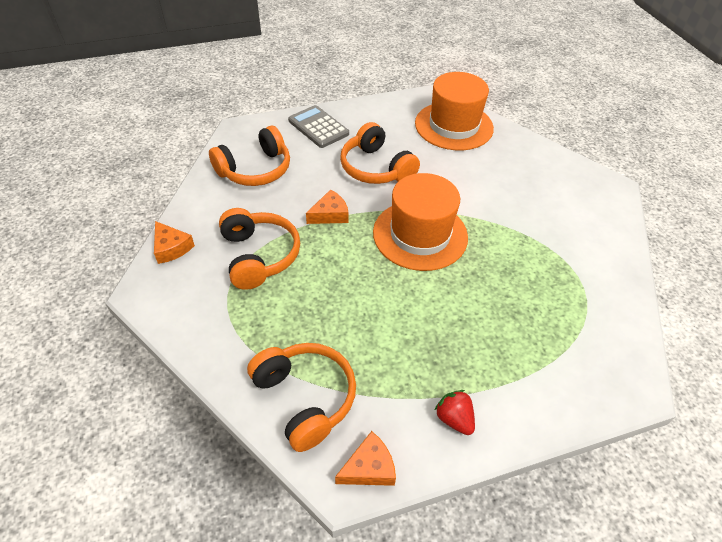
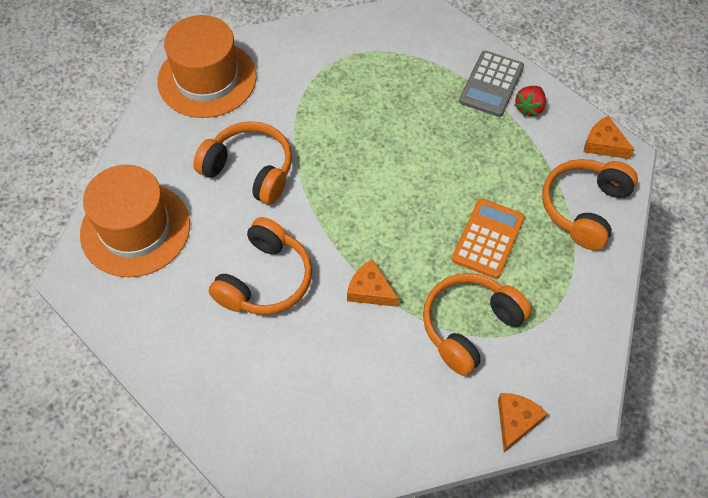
camera: 115 degrees left, 10 degrees up
orange headphones [209,126,290,186] -> orange headphones moved to [193,121,292,205]
grey calculator [288,105,349,148] -> grey calculator moved to [459,51,524,117]
orange hat [373,173,468,271] -> orange hat moved to [157,15,256,118]
none -> orange calculator [452,198,525,279]

